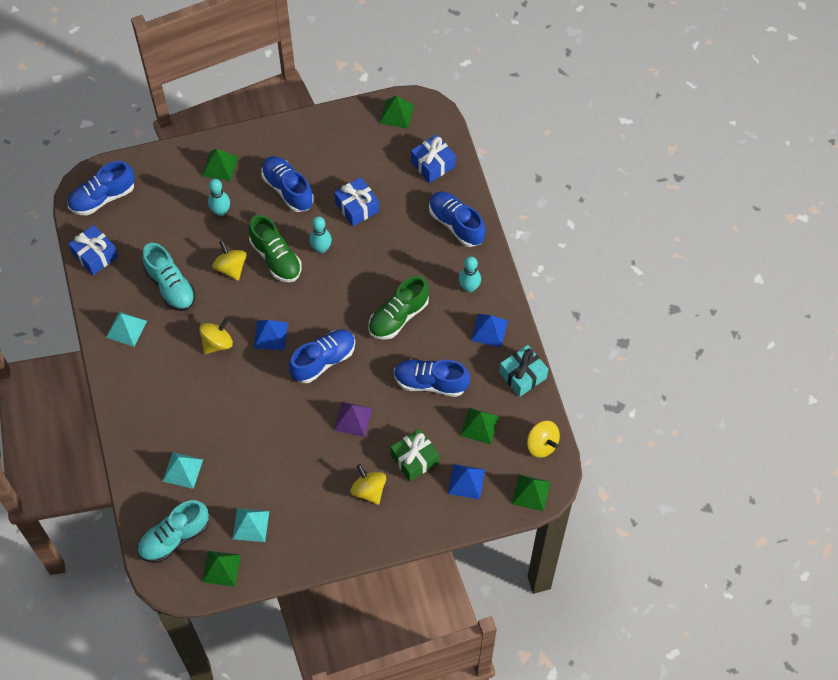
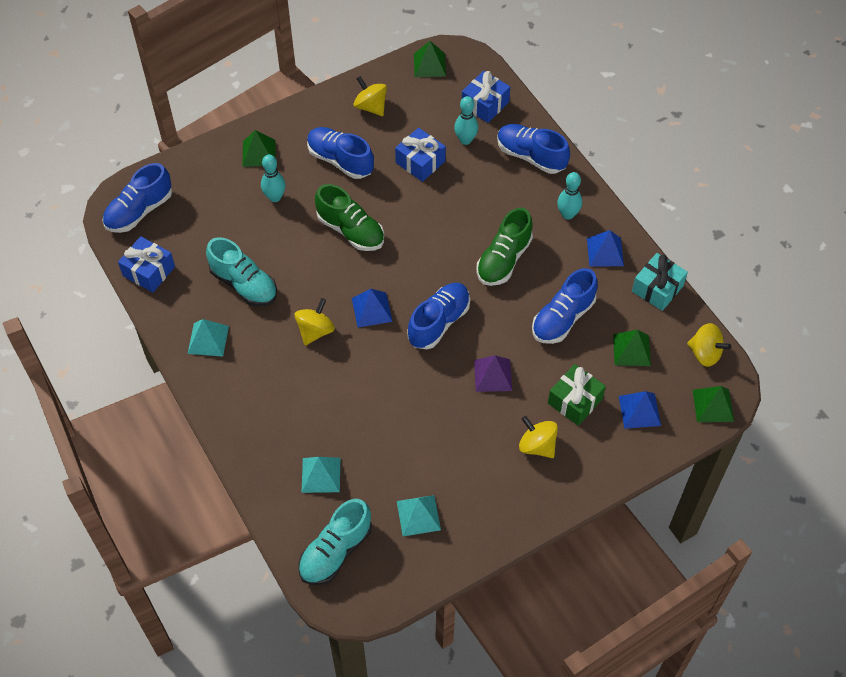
camera: 15 degrees left, 5 degrees down
green pyramid [202,551,241,586] -> none
yellow spinning top [212,240,247,281] -> yellow spinning top moved to [354,76,387,116]
turquoise bowling pin [309,216,332,253] -> turquoise bowling pin moved to [454,96,478,145]
blue shoe [394,359,470,397] -> blue shoe turned 45 degrees counterclockwise [532,268,598,344]

